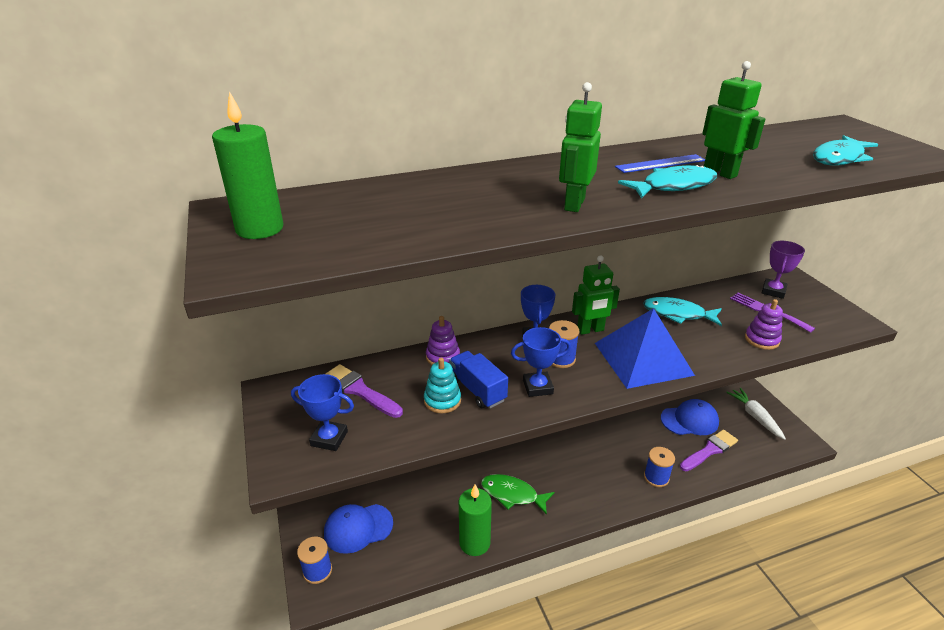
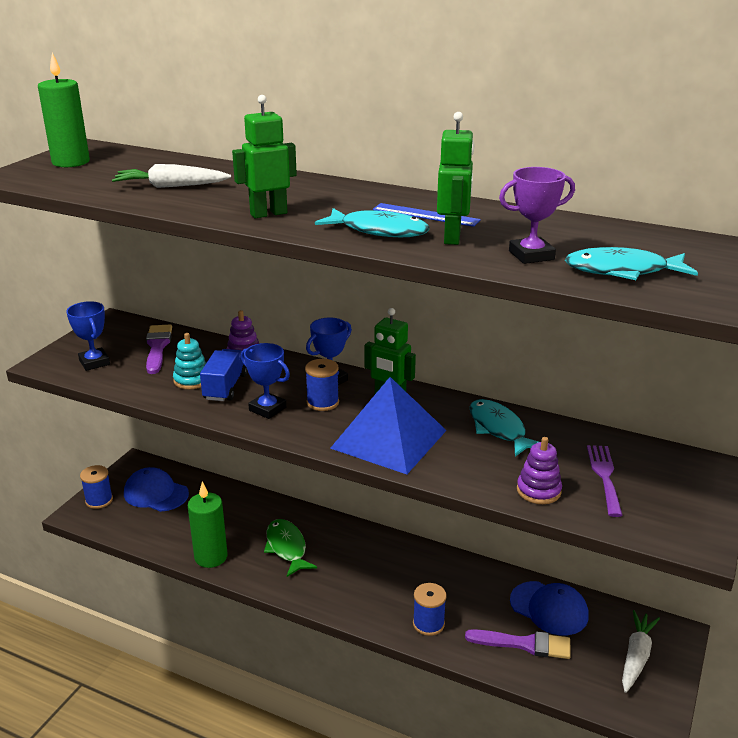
camera: 45 degrees right, 5 degrees down
purple trophy [762,241,805,299] -> purple trophy moved to [499,167,575,264]
none -> white carrot [112,164,231,188]

